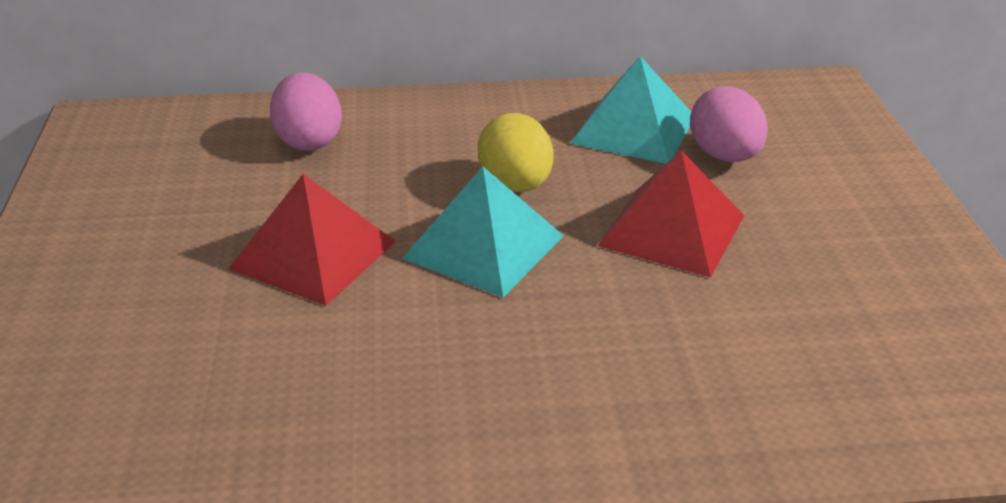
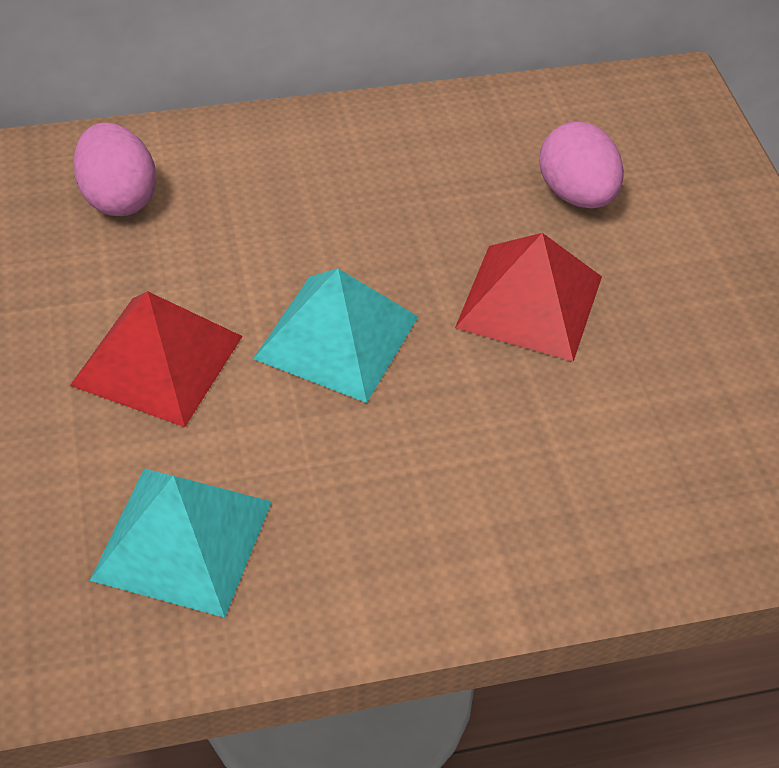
camera: 10 degrees left, 15 degrees up
yellow egg [478,113,554,192] -> none
turquoise pyramid [570,56,691,164] -> turquoise pyramid moved to [90,468,272,618]

